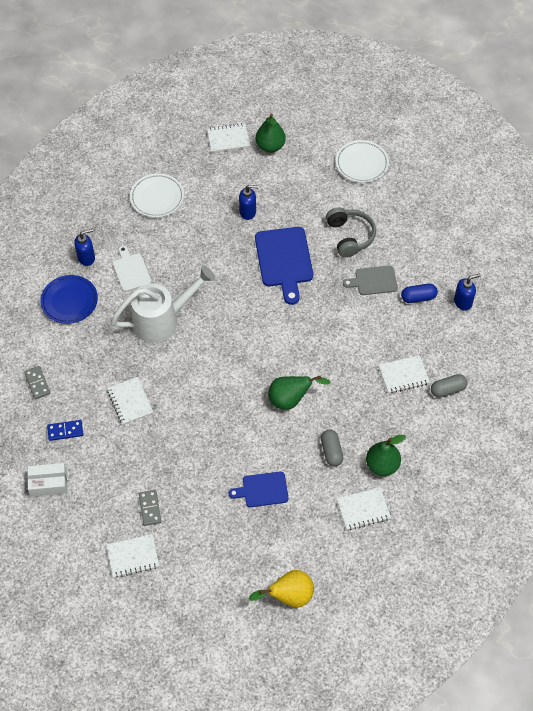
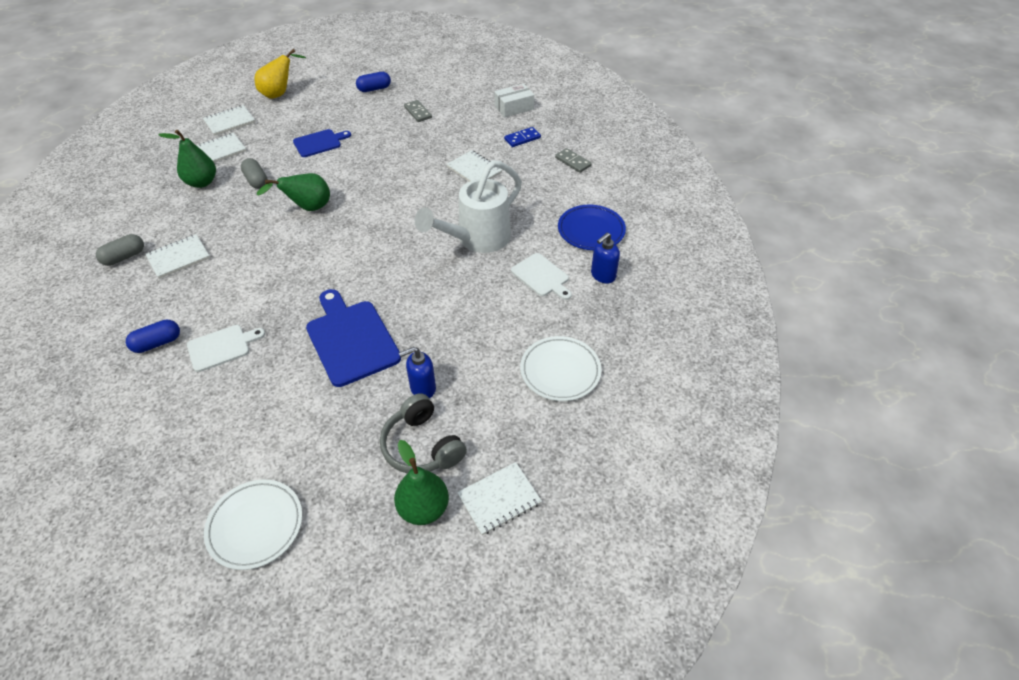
camera: 160 degrees right, 10 degrees down
white notebook [106,534,159,578] -> white notebook moved to [203,105,255,136]
grey headphones [326,207,376,258] -> grey headphones moved to [380,393,467,474]
grey cutting board [343,265,398,295] -> white cutting board [187,325,265,372]
blue soap dispenser [454,274,481,311] -> none
none -> blue capsule [356,72,391,92]

